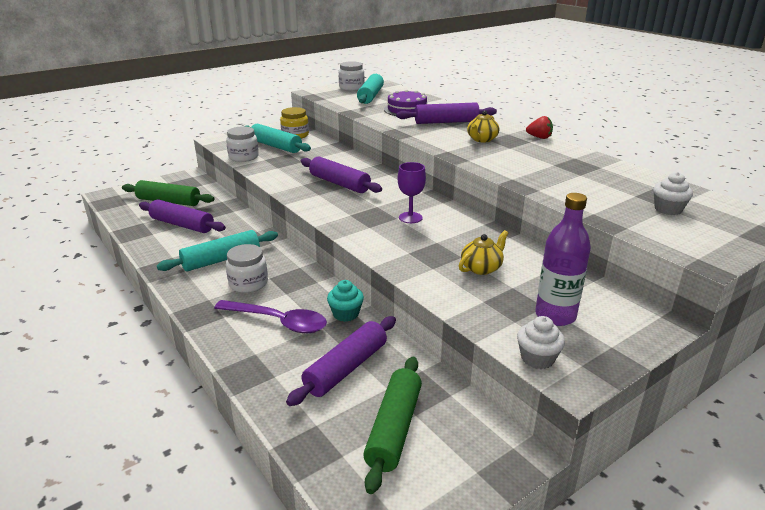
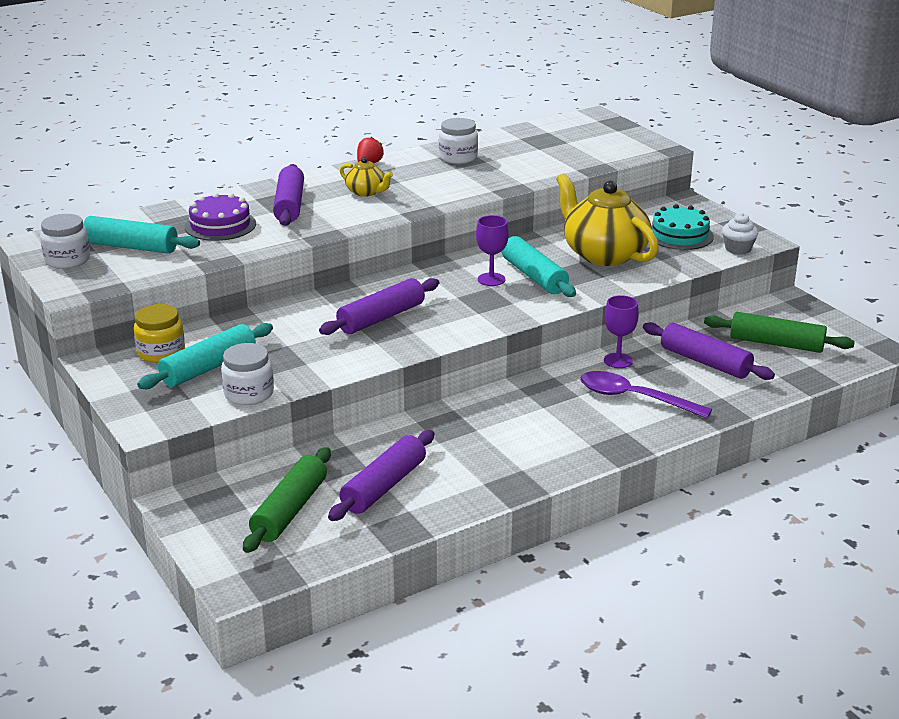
camera: 85 degrees left, 0 degrees up
turquoise rolling pin [157,230,278,271] -> turquoise rolling pin moved to [502,236,576,297]
purple spoon [214,300,327,333] -> purple spoon turned 90 degrees counterclockwise [580,371,712,418]
white jar [226,244,268,293] -> white jar moved to [439,118,478,164]
turquoise cupcake [327,280,364,322] -> purple goblet [604,295,639,368]
yellow teapot [459,230,508,275] -> yellow teapot [556,173,659,266], size x2.12
purple bottle [535,193,591,326] -> turquoise cake [651,204,714,250]
white cupcake [653,172,693,215] -> none

